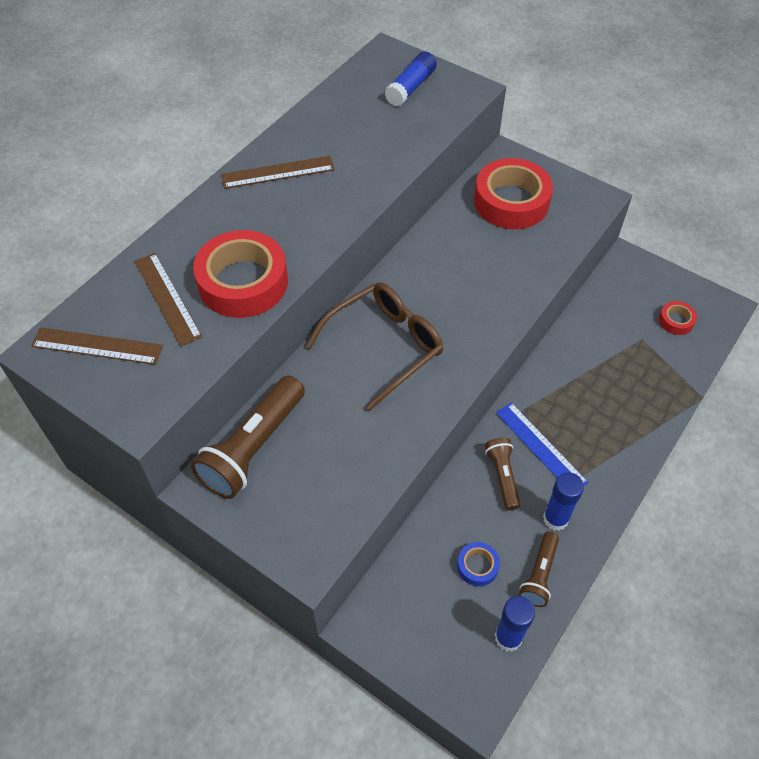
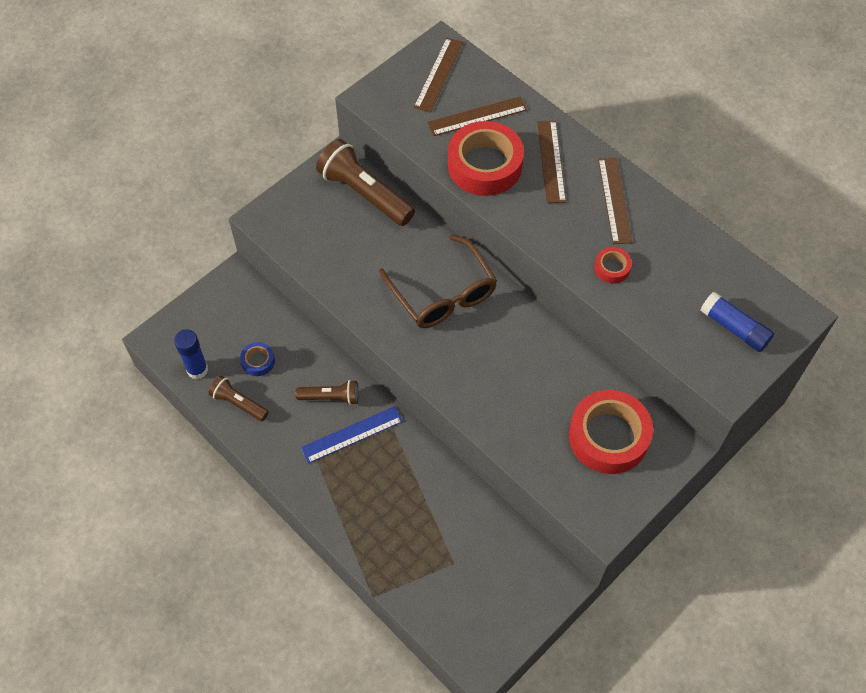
camera: 100 degrees right, 5 degrees up
blue glue stick [543,472,584,531] -> none
red tape [659,301,697,335] -> red tape moved to [594,247,632,284]
none -> brown ruler [537,121,566,203]

